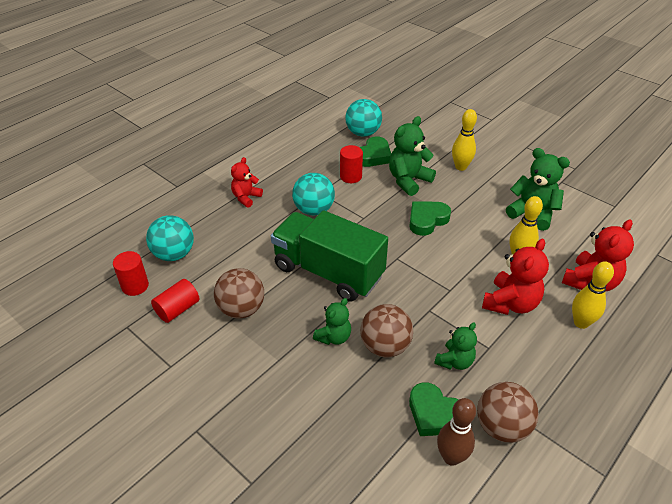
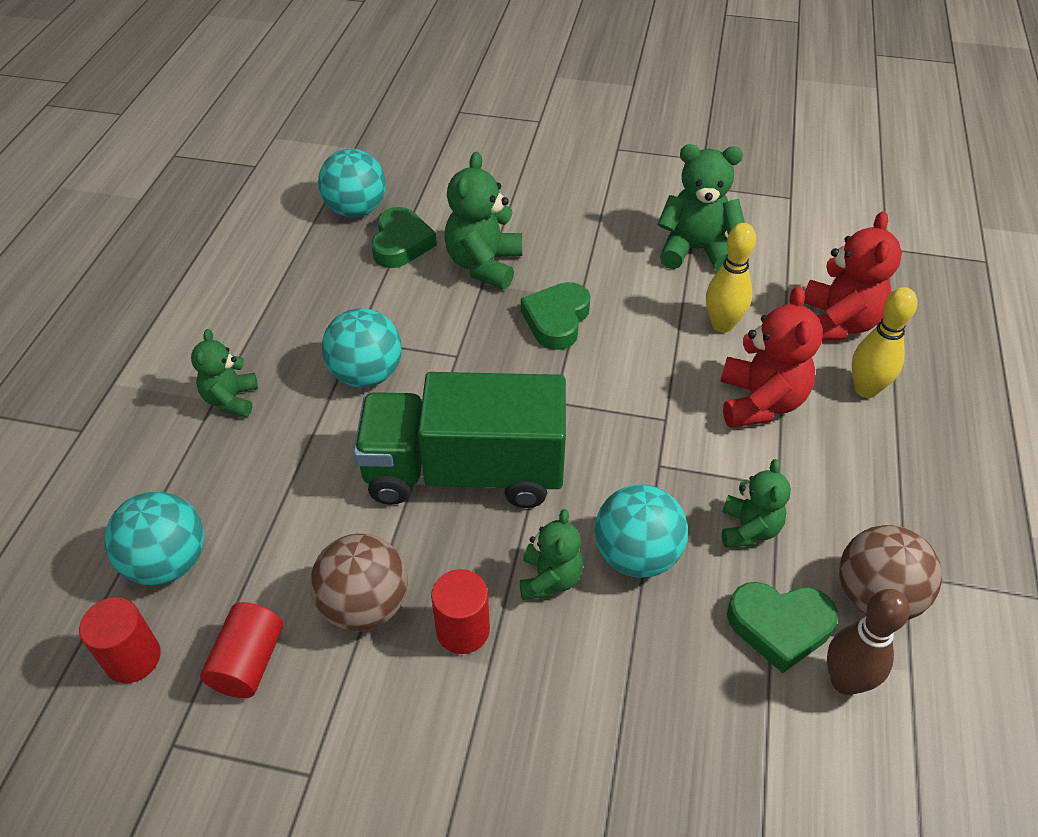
camera: 30 degrees left, 5 degrees up
red teddy bear [231,157,263,208] -> green teddy bear [191,329,258,417]
red cylinder [340,145,363,183] -> red cylinder moved to [431,569,490,654]
brown ball [360,304,413,357] -> turquoise ball [595,484,688,578]
yellow bowling pin [452,109,477,171] -> none

